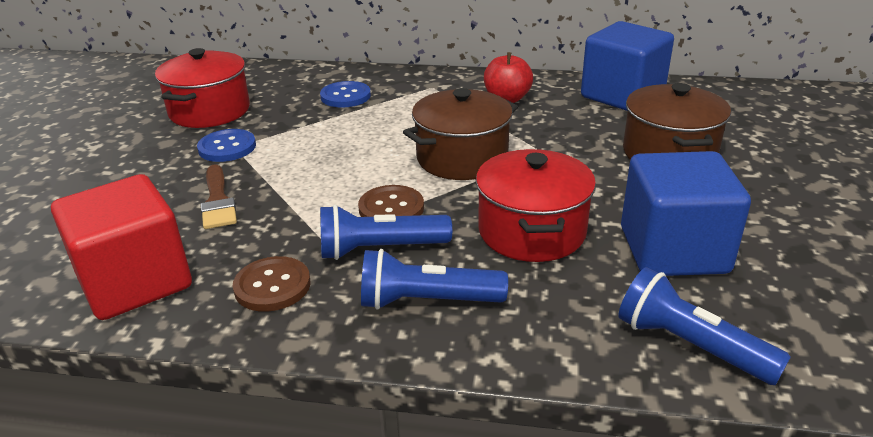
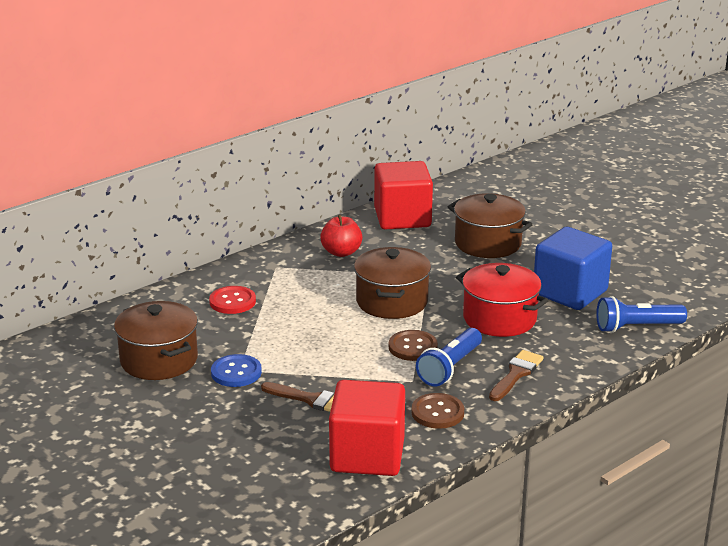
camera: 50 degrees left, 5 degrees down
red pot [155,48,250,128] -> brown pot [114,301,198,380]
blue button [320,81,371,108] -> red button [209,286,256,314]
blue flashlight [361,249,508,310] -> brown brush [489,350,544,401]
blue cube [581,21,674,111] -> red cube [374,161,433,229]

